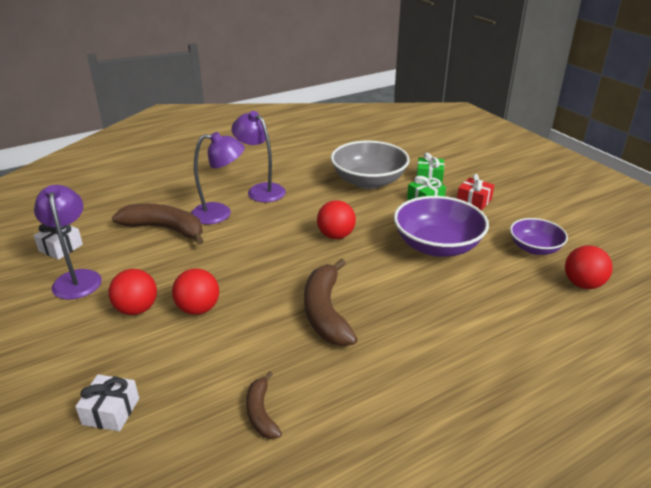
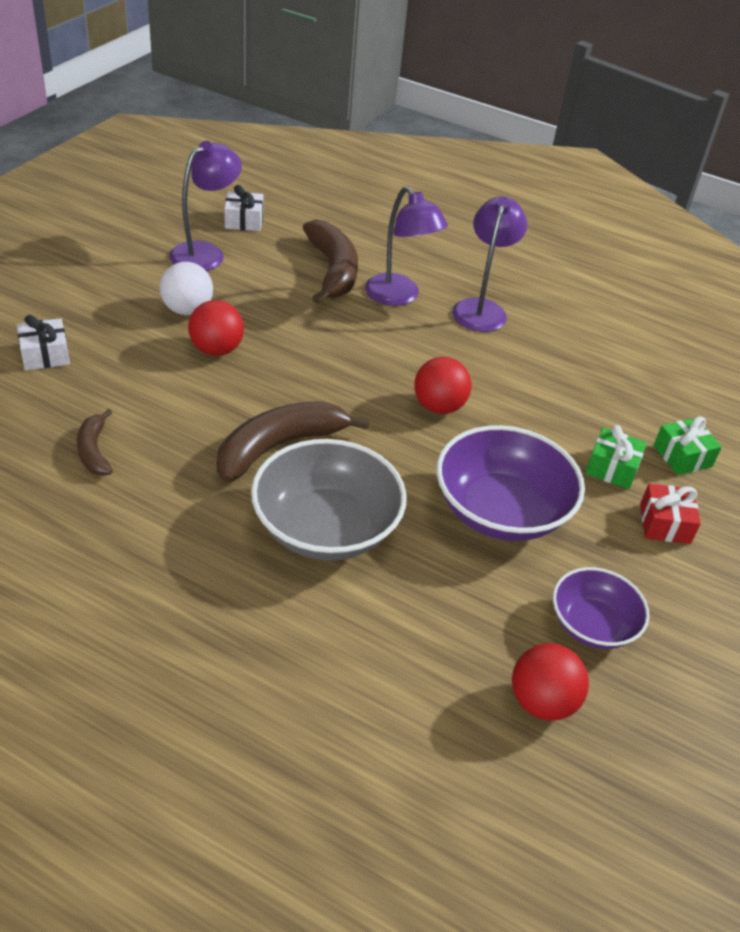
camera: 55 degrees right, 10 degrees up
red ball [109,269,157,315] -> white ball [160,262,213,315]
brown banana [246,371,282,439] -> brown banana turned 60 degrees counterclockwise [77,409,113,476]
grey bowl [331,141,410,189] -> grey bowl moved to [251,439,407,561]

